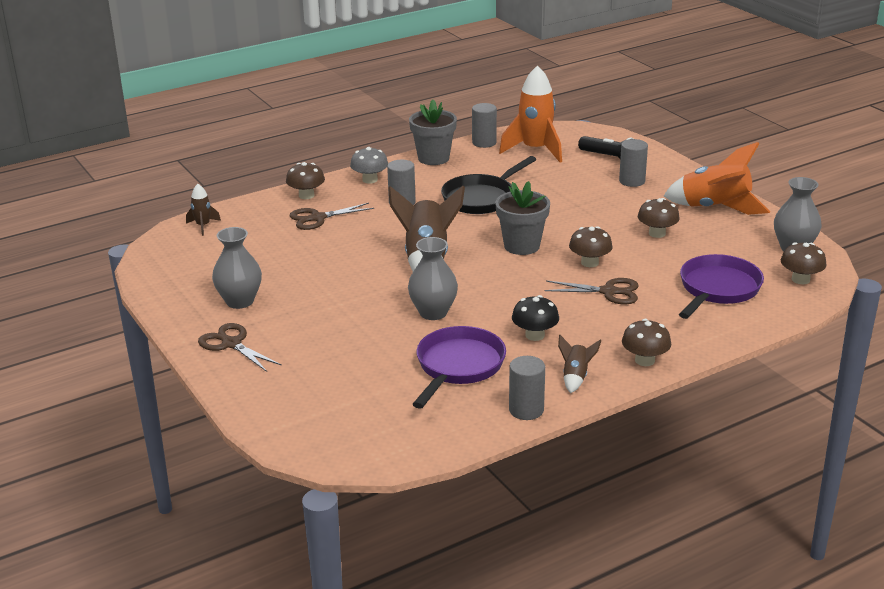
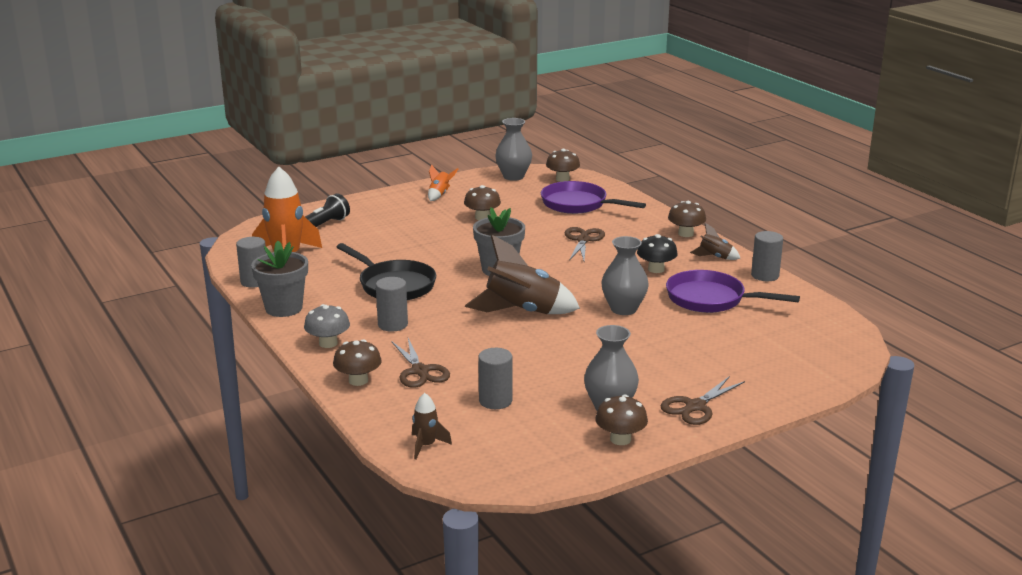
camera: 90 degrees left, 5 degrees down
brown mushroom [569,226,613,267] -> brown mushroom moved to [595,395,648,445]
grey cylinder [619,139,648,187] -> grey cylinder moved to [478,348,513,409]
orange rocket [664,142,770,215] -> orange rocket [428,165,458,201], size x0.48

